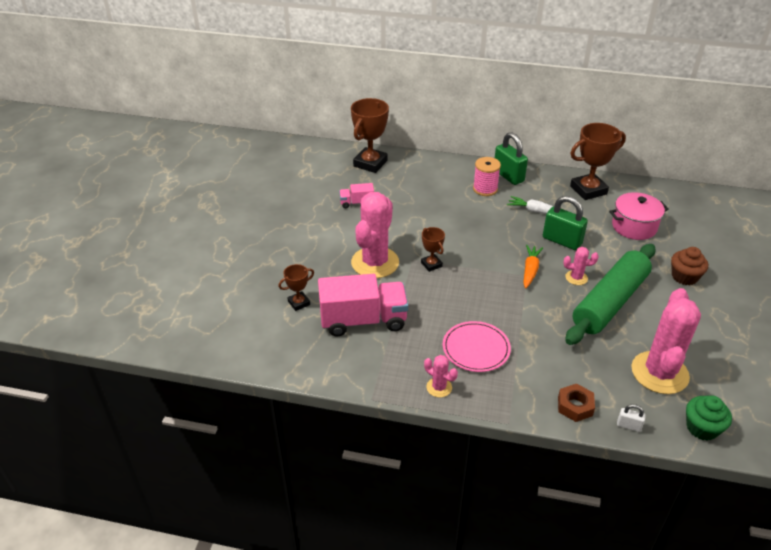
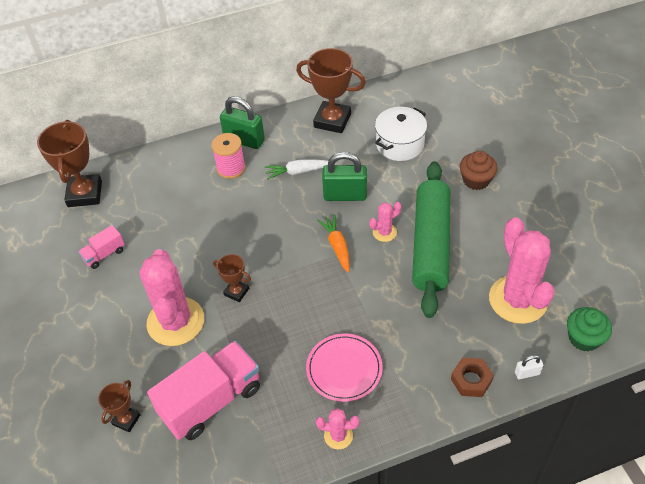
camera: 30 degrees left, 10 degrees up
brown trophy [570,123,626,200] -> brown trophy turned 75 degrees clockwise [296,48,366,133]
pink pot [609,192,669,240] -> white pot [375,107,427,161]

